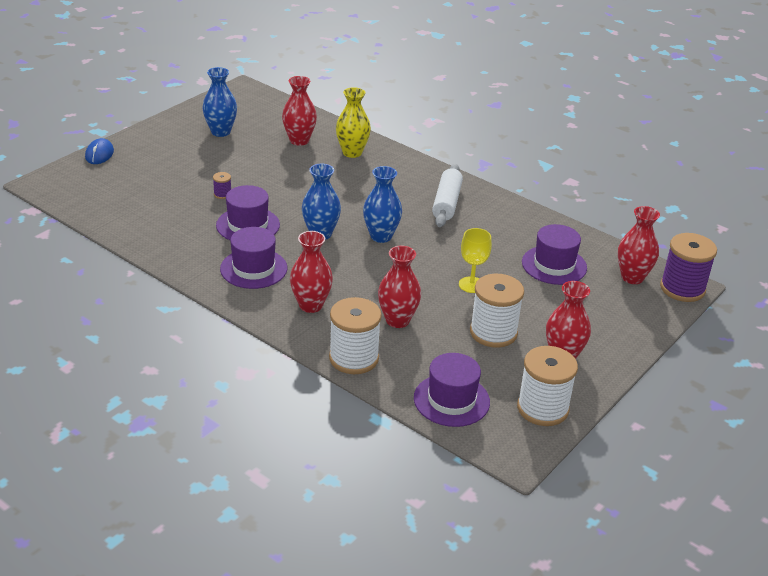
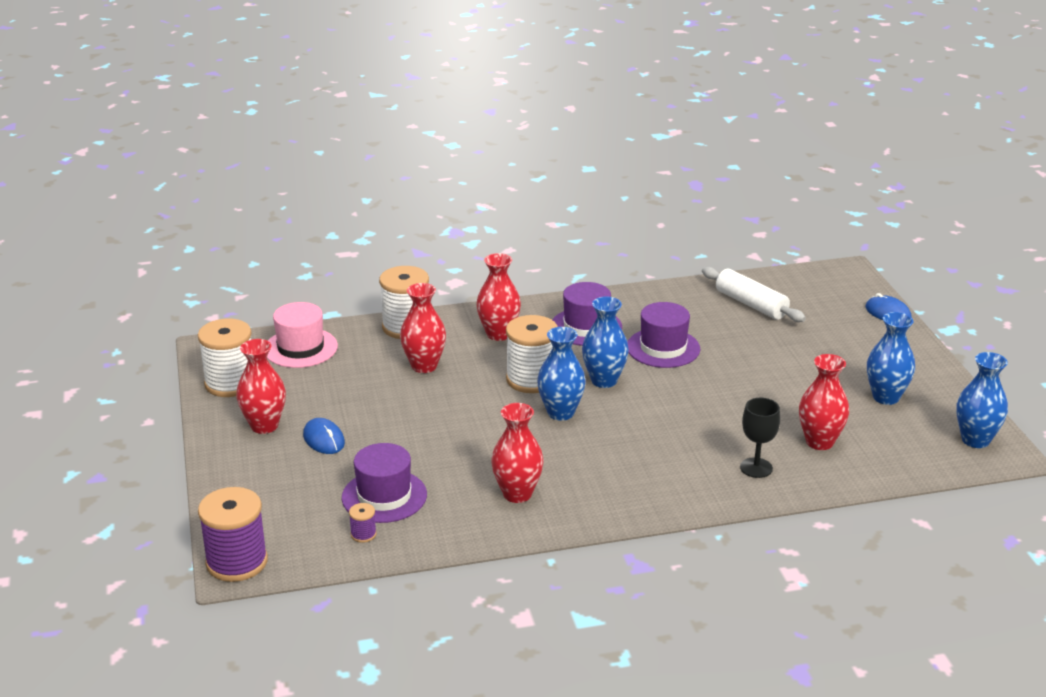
camera: 130 degrees right, 5 degrees down
purple spool [213,172,231,199] -> purple spool moved to [349,503,377,543]
yellow vase [336,87,371,158] -> black goblet [740,398,780,478]
purple hat [414,353,490,427] -> pink hat [267,302,338,368]
white rolling pin [432,164,463,227] -> white rolling pin moved to [702,267,806,322]
yellow goblet [459,228,492,293] -> none
white spool [470,274,524,348] -> white spool moved to [506,315,558,393]
red vase [618,206,660,284] -> red vase moved to [491,403,544,503]
none -> blue mouse [303,418,345,454]
none -> blue vase [956,352,1008,448]

